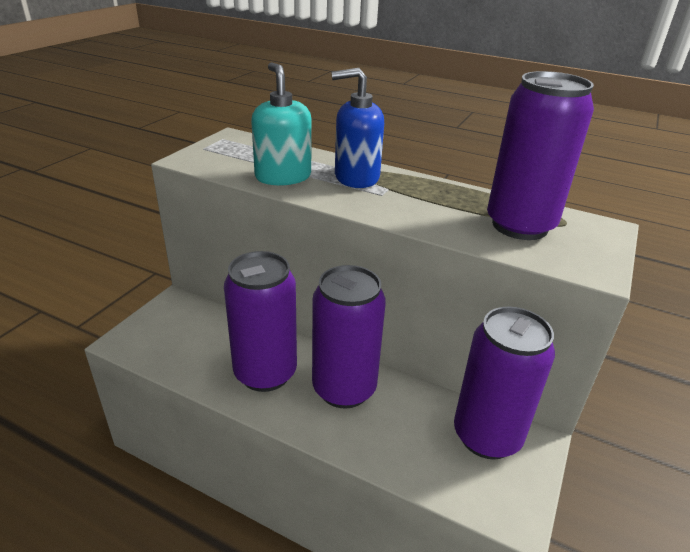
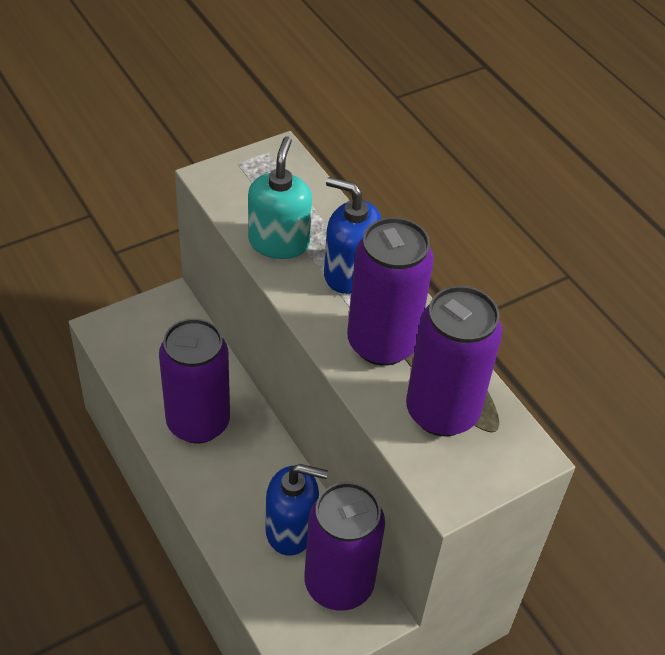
camera: 30 degrees right, 15 degrees up
purple can [312,265,386,409] -> purple can moved to [347,217,434,366]
none -> blue soap dispenser [266,464,328,556]

